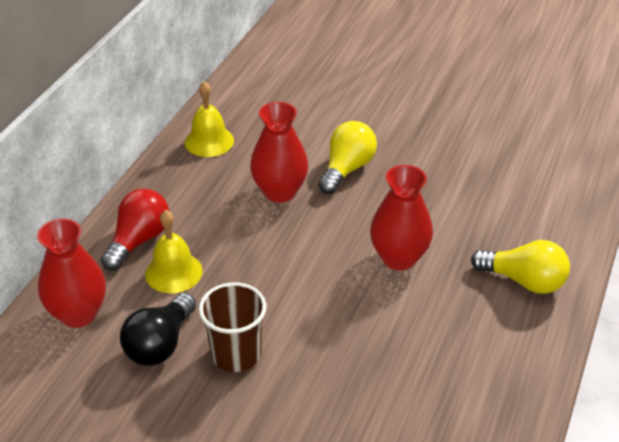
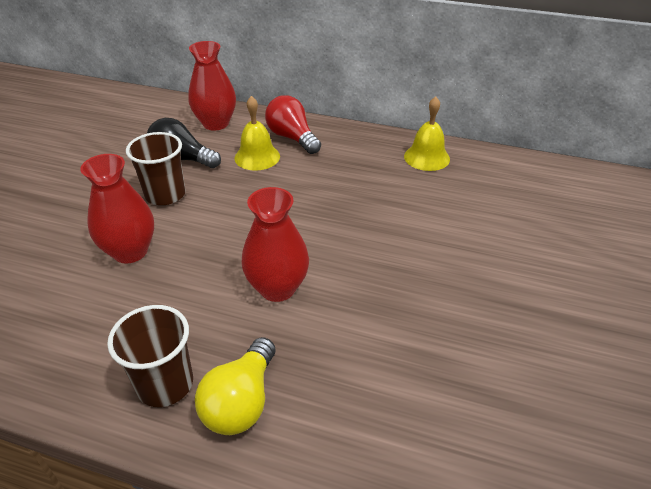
camera: 85 degrees right, 0 degrees up
red light bulb [101,189,169,270] -> red light bulb turned 150 degrees counterclockwise [265,95,321,154]
red vase [250,102,308,203] -> red vase moved to [80,154,154,264]
yellow light bulb [318,121,377,194] -> none
none -> brown cup [107,305,193,407]

